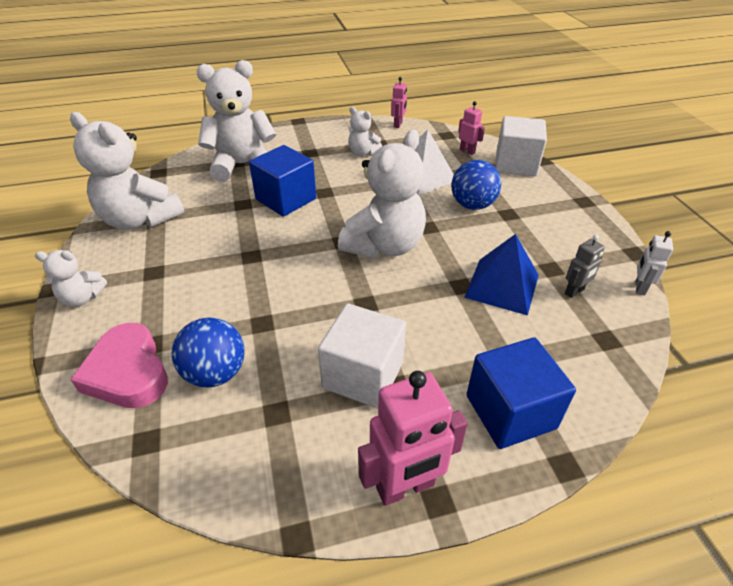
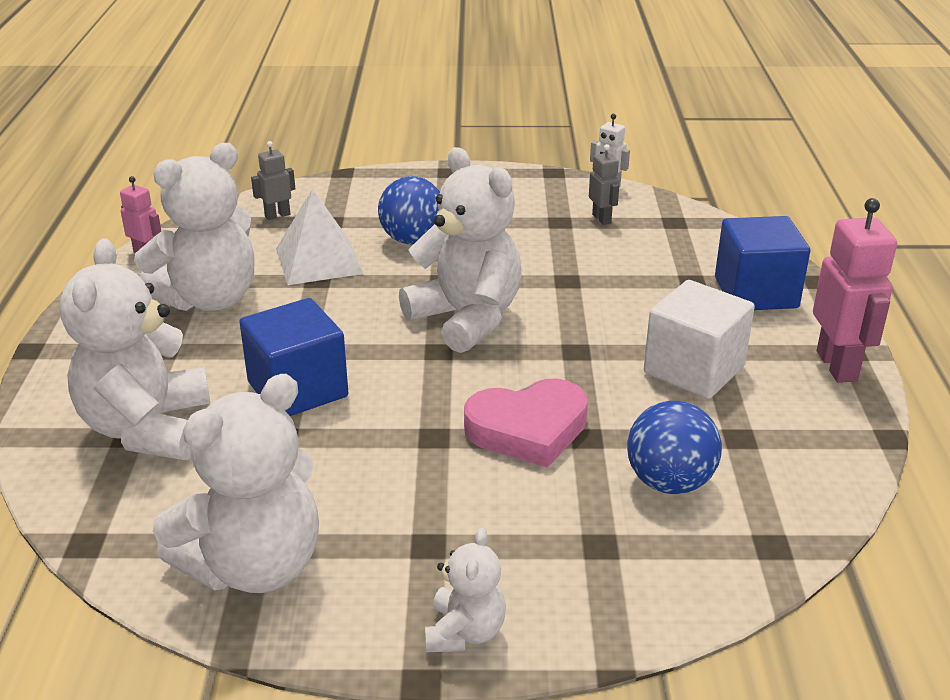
camera: 75 degrees left, 10 degrees down
pink heart [70,323,168,408] -> pink heart moved to [464,379,588,468]
white teddy bear [348,107,382,156] -> white teddy bear [134,143,255,311], size x1.99
pink robot [458,101,485,155] -> grey robot [251,141,295,220]
blue pyramid [464,234,539,316] -> none
white cube [495,116,547,176] -> none

